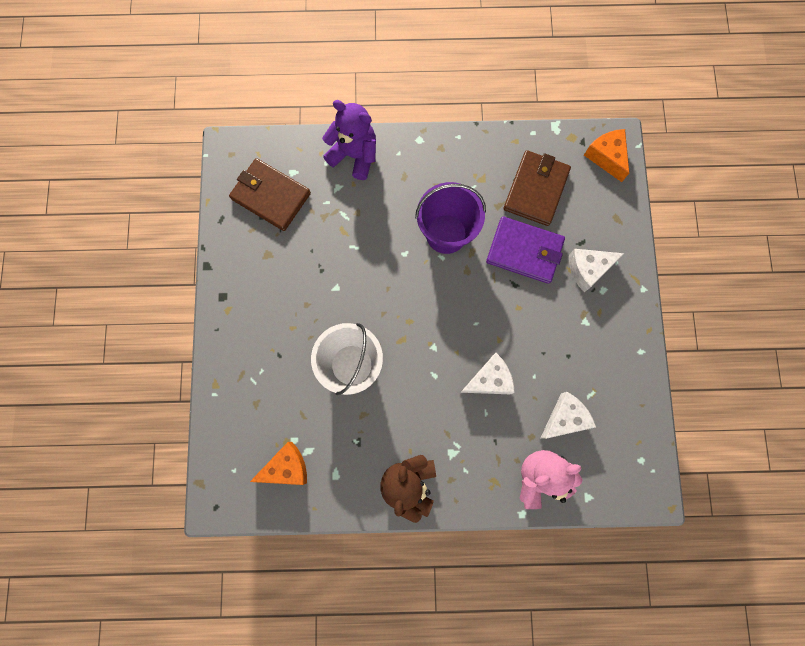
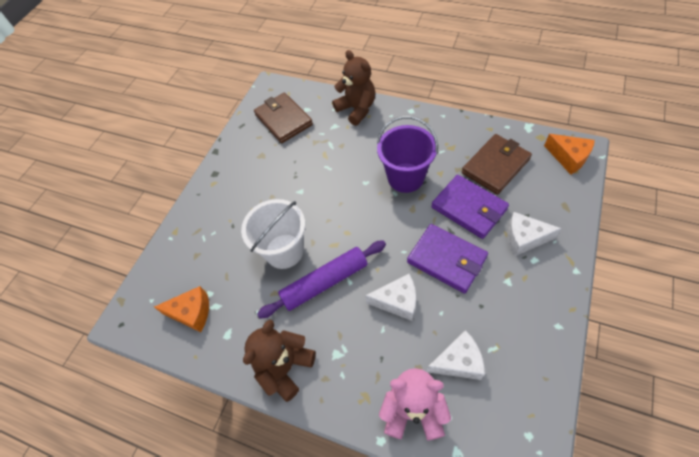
camera: 30 degrees right, 20 degrees down
purple teddy bear [322,100,376,180] -> brown teddy bear [332,50,375,126]
orange cheese [584,129,629,182] -> orange cheese turned 135 degrees clockwise [544,134,595,175]
none -> purple rolling pin [257,240,386,319]
none -> purple wallet [407,224,488,294]

